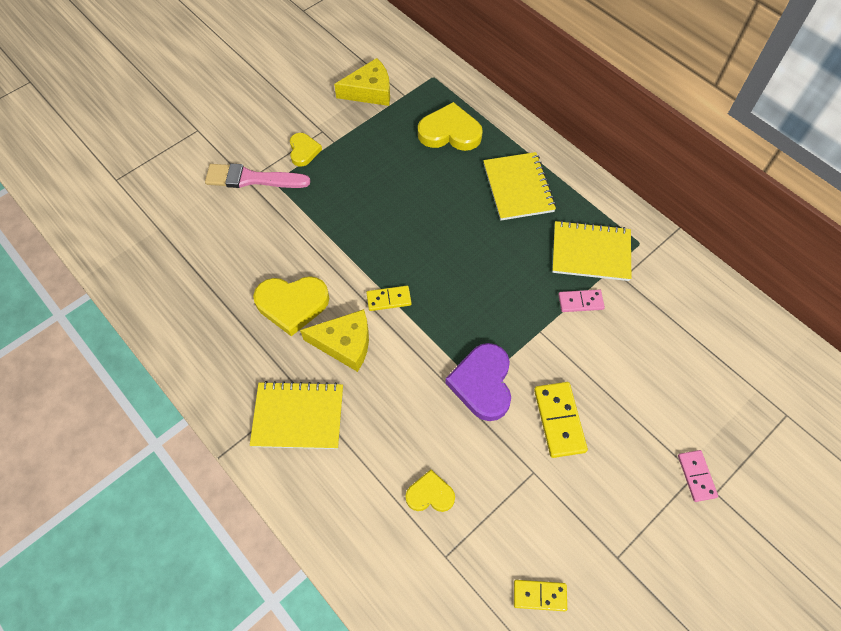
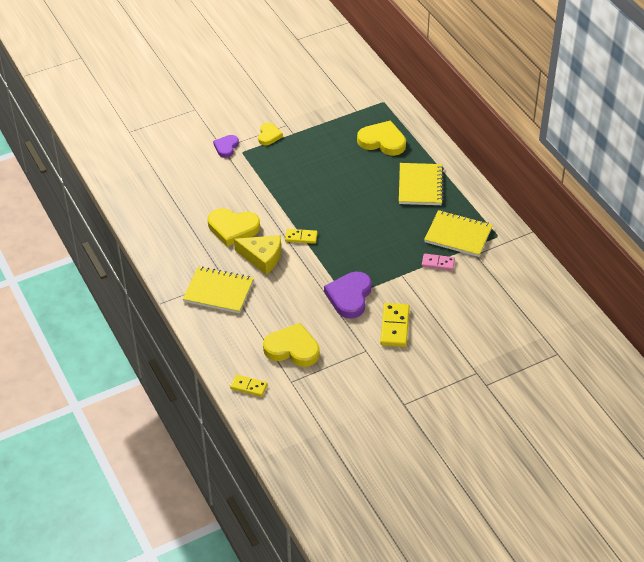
camera: 15 degrees right, 15 degrees down
pink brush [205,163,310,188] -> purple heart [213,135,239,158]
yellow cheese [334,58,390,106] -> none
yellow heart [405,470,455,512] -> yellow heart [263,323,320,367], size x1.71
yellow domino [514,580,567,611] -> yellow domino moved to [230,374,268,397]
pink domino [678,450,718,502] -> none

